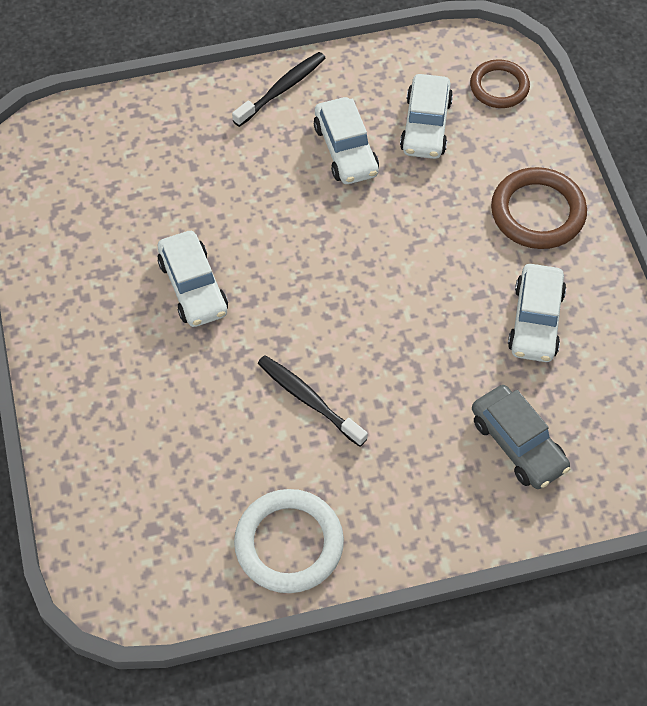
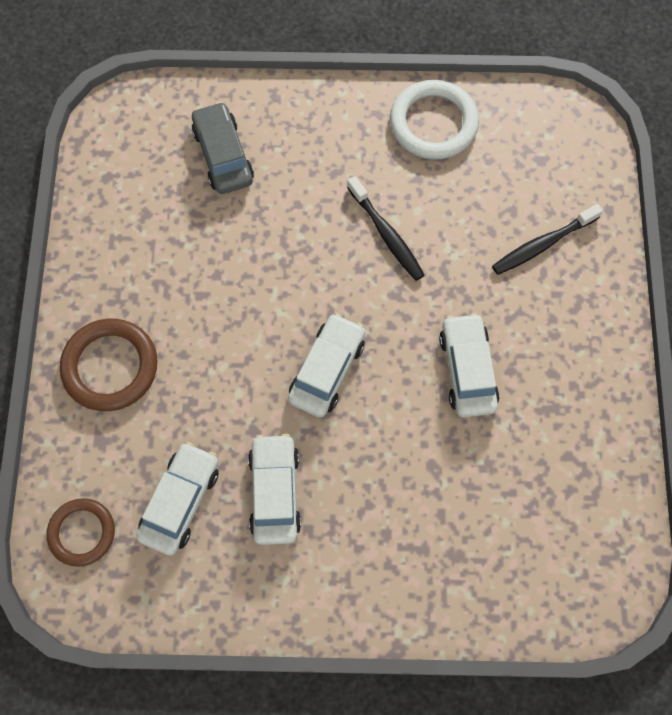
camera: 165 degrees left, 10 degrees up
black toothbrush [232,52,325,127] -> black toothbrush moved to [492,204,603,275]
white car [508,264,566,362] -> white car moved to [288,313,365,417]

